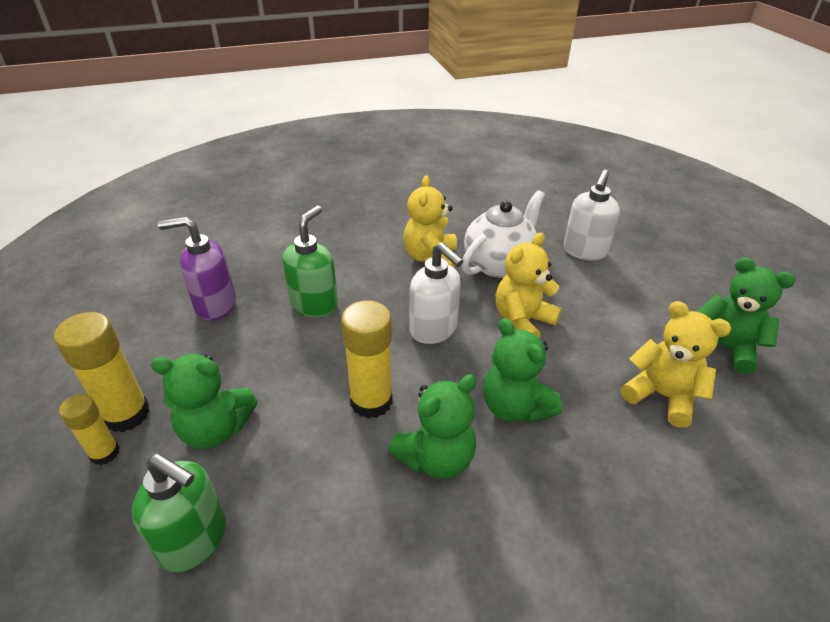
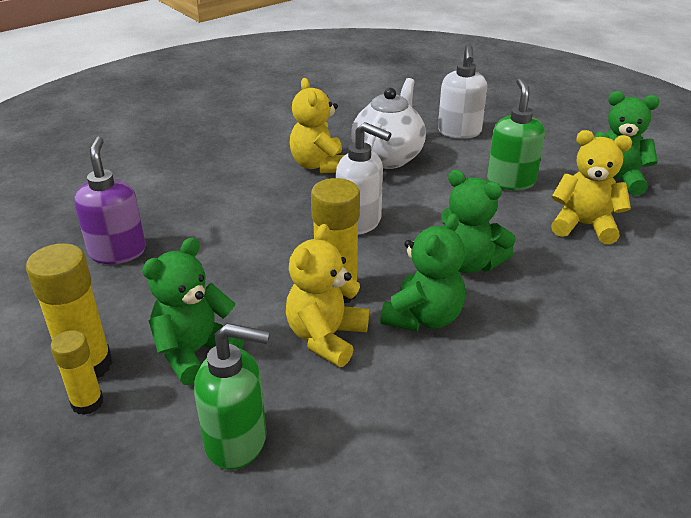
camera: 20 degrees left, 5 degrees down
green teddy bear [151,354,258,449] -> green teddy bear turned 150 degrees clockwise [142,237,244,385]
purple soap dispenser [158,217,236,321] -> purple soap dispenser turned 105 degrees clockwise [74,137,146,264]
green soap dispenser [282,205,338,317] -> green soap dispenser moved to [487,78,545,190]
yellow teddy bear [496,233,562,338] -> yellow teddy bear moved to [286,224,369,367]

